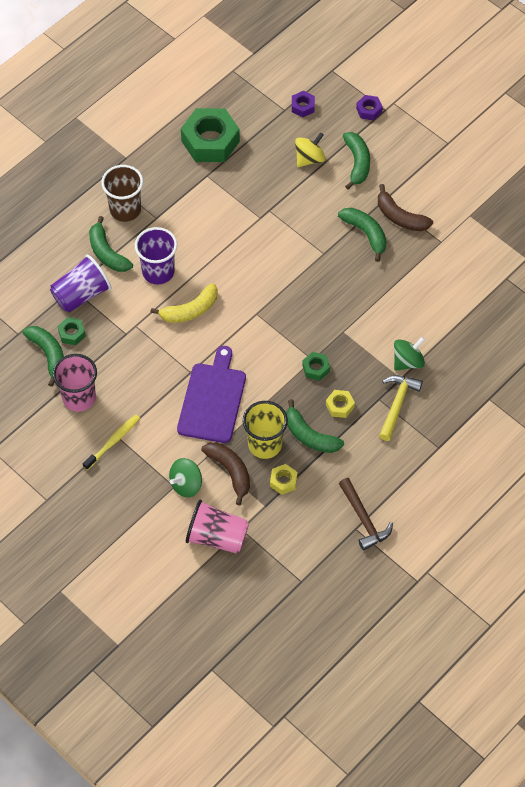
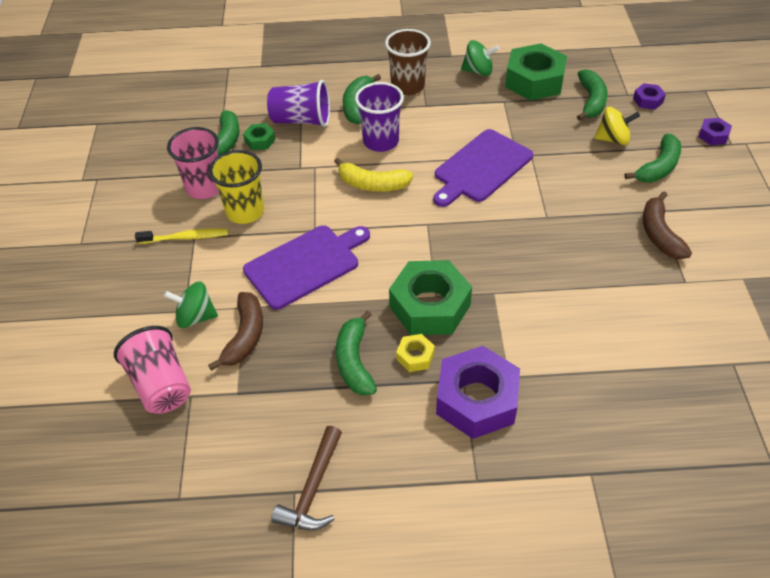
camera: 45 degrees right, 10 degrees down
yellow cup [243,401,288,459] -> yellow cup moved to [209,150,264,224]
yellow nut [270,464,297,495] -> none
green nut [302,352,330,381] -> green nut [389,260,472,335], size x2.20
green banana [338,208,387,262] -> green banana moved to [577,69,608,121]
yellow hammer [379,375,423,441] -> purple nut [436,346,520,439]
green spinning top [394,337,425,371] -> green spinning top moved to [461,40,499,76]
none -> purple cutting board [433,129,533,207]

